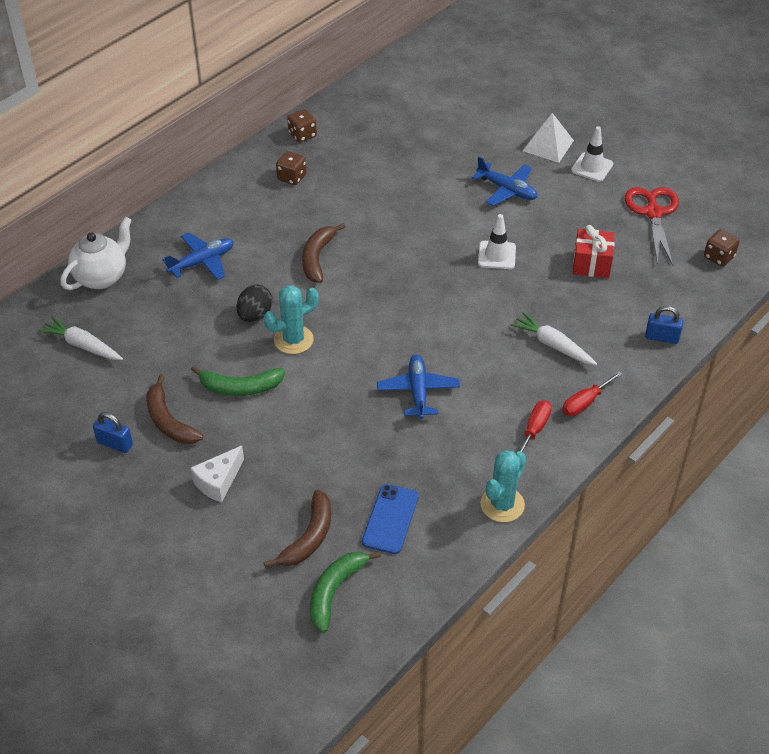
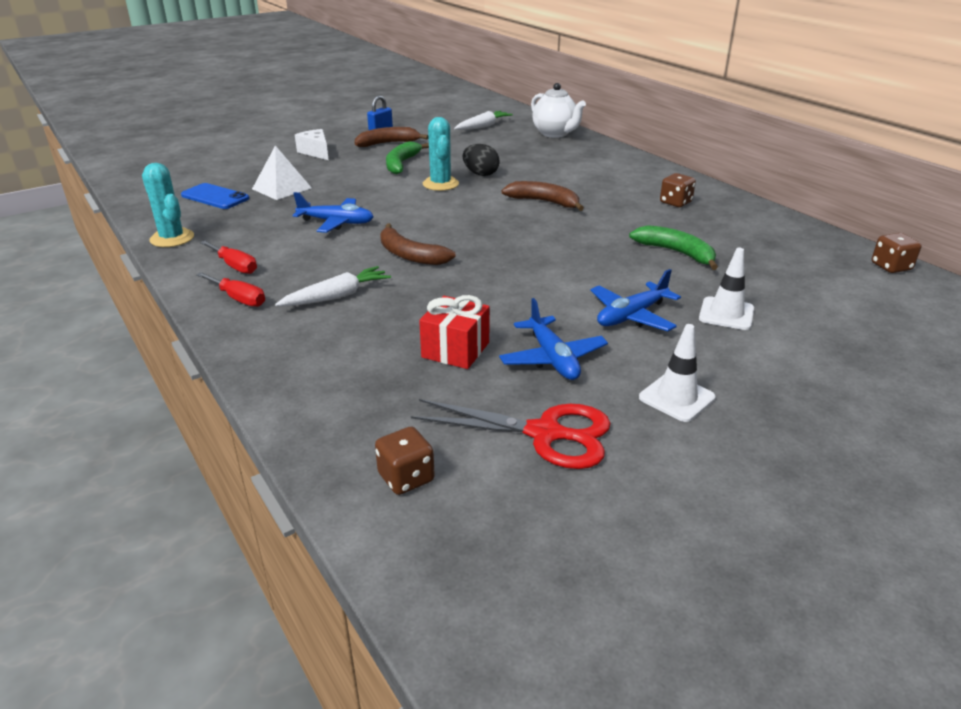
camera: 105 degrees right, 15 degrees down
blue plane [163,233,234,280] -> blue plane moved to [499,298,608,380]
brown banana [263,490,331,568] -> brown banana moved to [380,223,456,265]
brown dice [287,109,317,143] -> brown dice moved to [872,233,922,273]
green banana [310,551,381,633] -> green banana moved to [629,225,718,270]
white traffic cone [478,214,516,269] -> white traffic cone moved to [699,248,754,330]
white pyramid [523,113,574,163] -> white pyramid moved to [252,146,311,200]
red screwdriver [562,371,623,416] -> red screwdriver turned 150 degrees clockwise [196,272,265,307]
blue padlock [645,306,683,344] -> none

